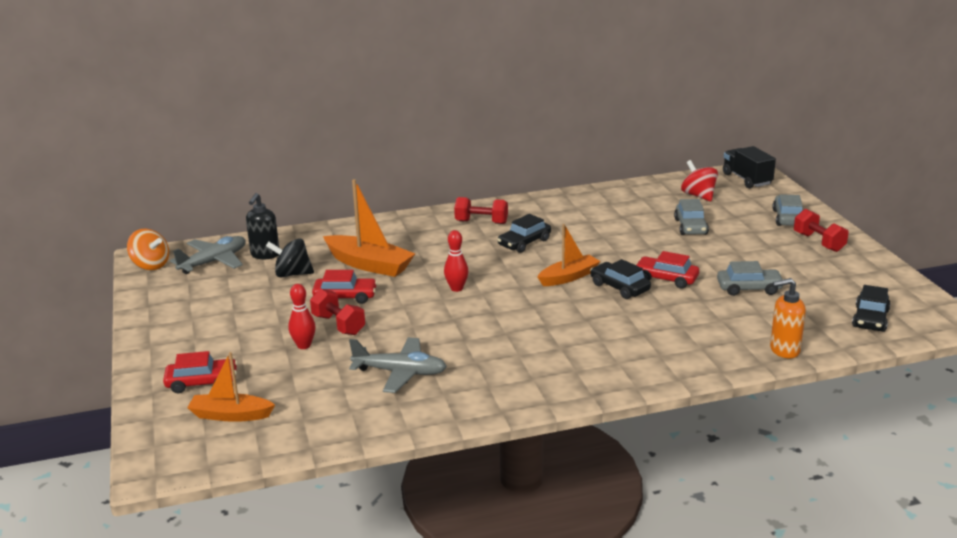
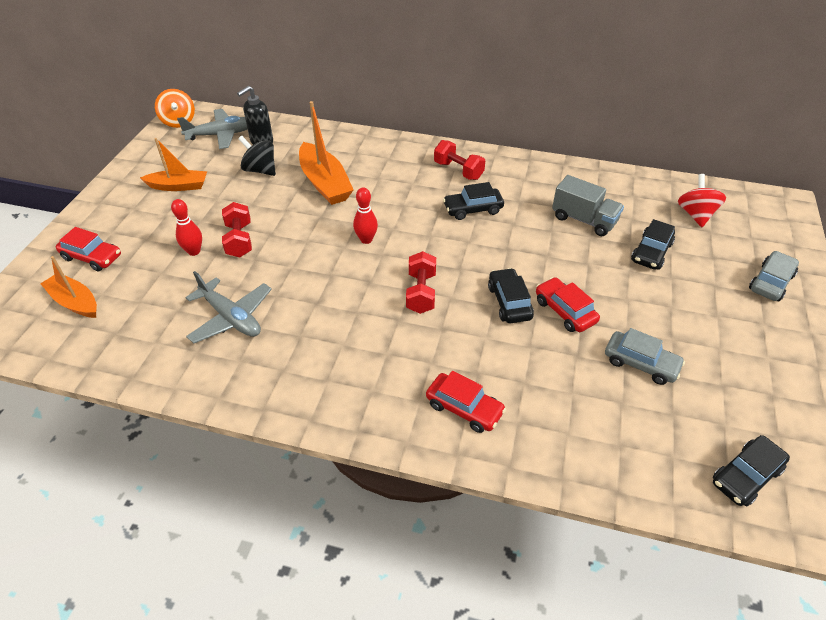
camera: 30 degrees right, 20 degrees up
red car [312,270,377,304] -> red car moved to [426,371,506,433]
orange boat [538,224,600,286] -> orange boat moved to [140,138,207,191]
grey car [674,199,709,235] -> black car [631,219,675,270]
black truck [723,146,776,188] -> none
orange soap dispenser [770,278,806,358] -> none
red dumbbell [794,209,849,252] -> red dumbbell moved to [406,251,436,314]
none -> grey truck [552,175,624,236]

